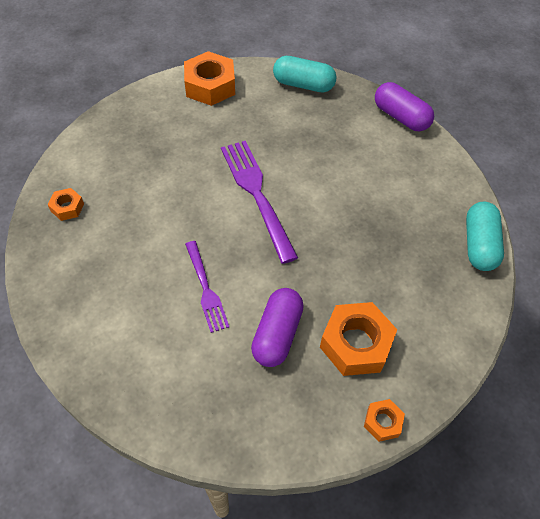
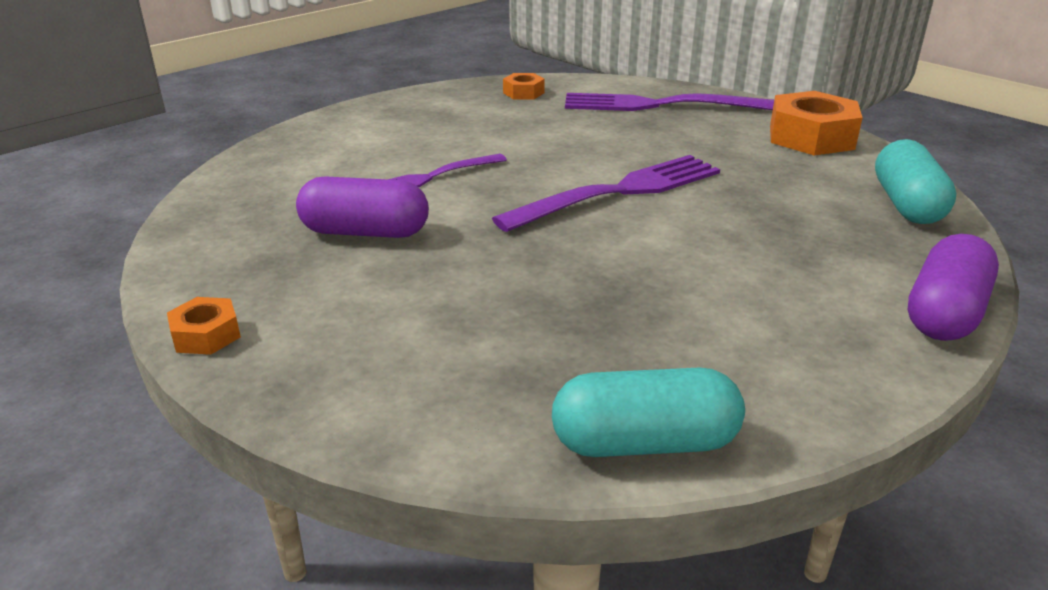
camera: 80 degrees right, 25 degrees down
orange nut [320,302,397,376] -> none
none -> purple fork [565,93,774,111]

